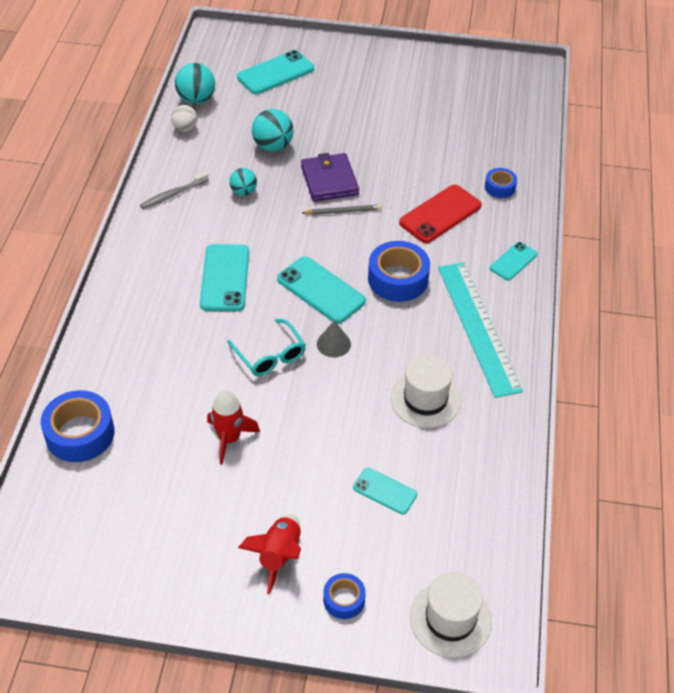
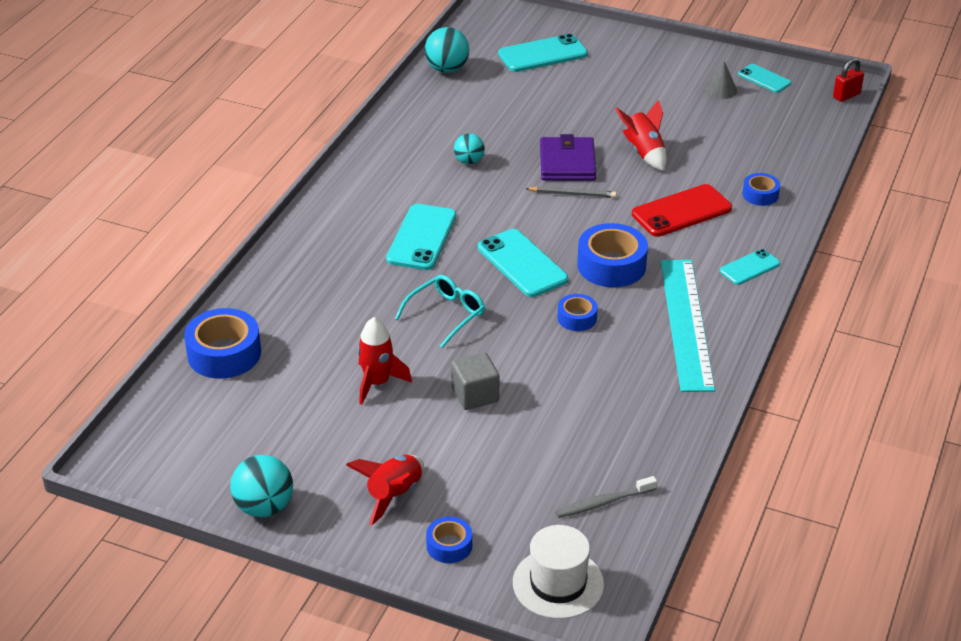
camera: 15 degrees right, 10 degrees down
grey toothbrush [140,171,209,209] -> grey toothbrush moved to [555,476,657,518]
white ball [171,105,197,132] -> none
turquoise glasses [227,319,306,376] -> turquoise glasses turned 120 degrees counterclockwise [395,275,485,348]
turquoise ball [252,109,294,152] -> turquoise ball moved to [230,455,293,517]
grey cone [317,320,351,357] -> grey cone moved to [705,61,737,99]
turquoise phone [353,468,417,515] -> turquoise phone moved to [738,64,791,93]
white hat [390,355,461,428] -> none
none -> grey cube [451,352,499,410]
none -> blue tape [557,294,598,331]
none -> red rocket [615,100,667,171]
none -> red padlock [833,58,864,102]

